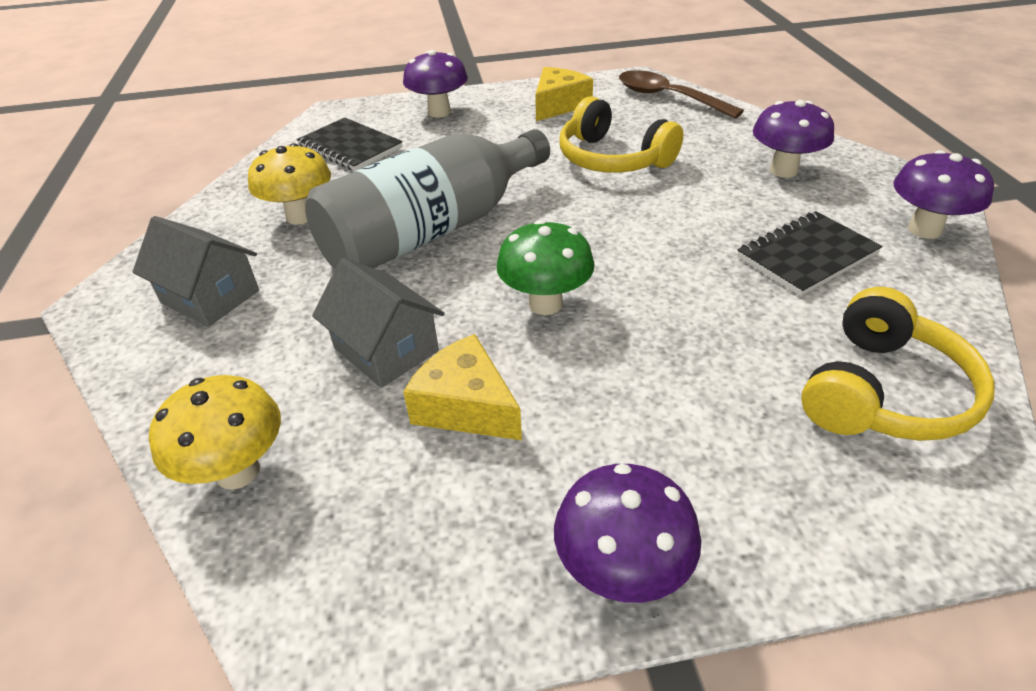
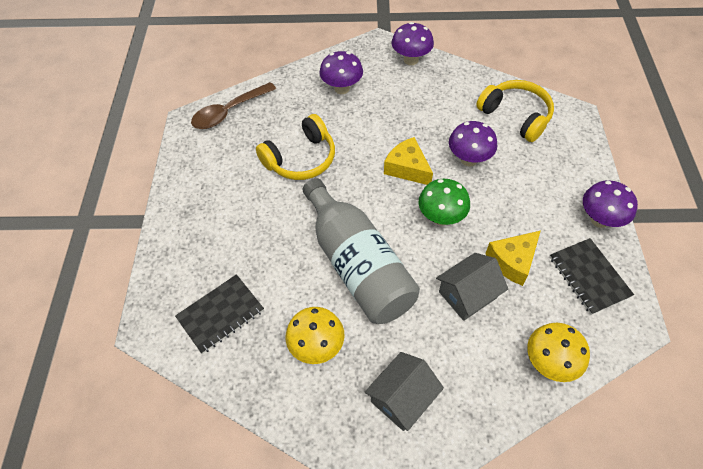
camera: 80 degrees left, 15 degrees up
purple mushroom [403,50,468,118] -> purple mushroom moved to [449,121,497,167]
yellow cheese [535,67,593,121] -> yellow cheese moved to [384,137,433,185]
black notebook [737,211,883,296] -> black notebook moved to [550,238,634,315]

